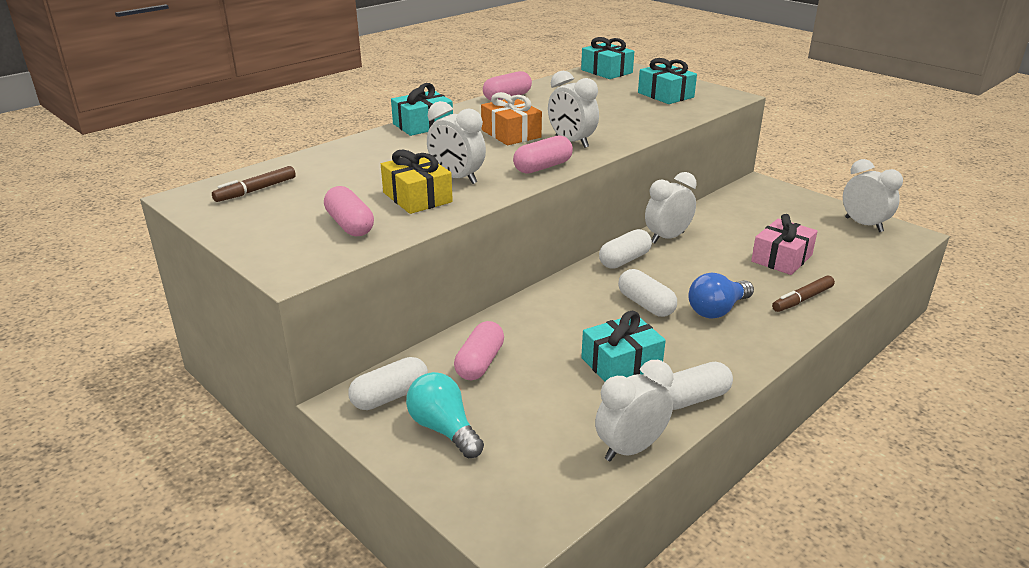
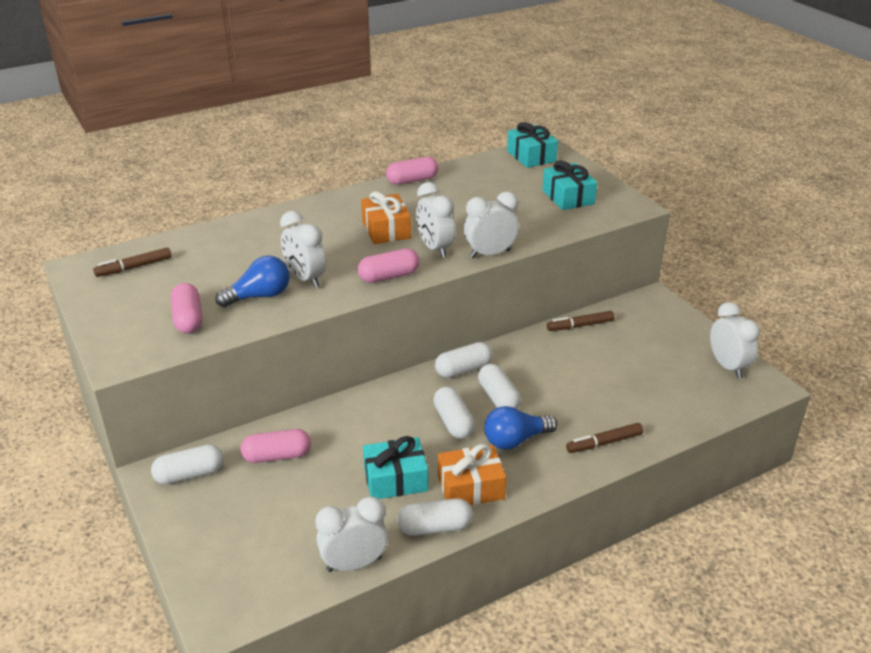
camera: 15 degrees right, 5 degrees up
yellow gift [381,150,453,214] -> blue light bulb [215,256,290,307]
turquoise gift [391,83,453,136] -> none
turquoise light bulb [406,372,484,458] -> none
pink capsule [454,321,504,380] -> pink capsule turned 45 degrees clockwise [240,429,311,463]
white clock [645,172,697,243] -> white clock moved to [464,192,519,258]
pink gift [751,214,818,275] -> none
none -> orange gift [438,444,506,505]
none -> white capsule [478,364,521,409]
none -> brown marker [547,311,615,331]

